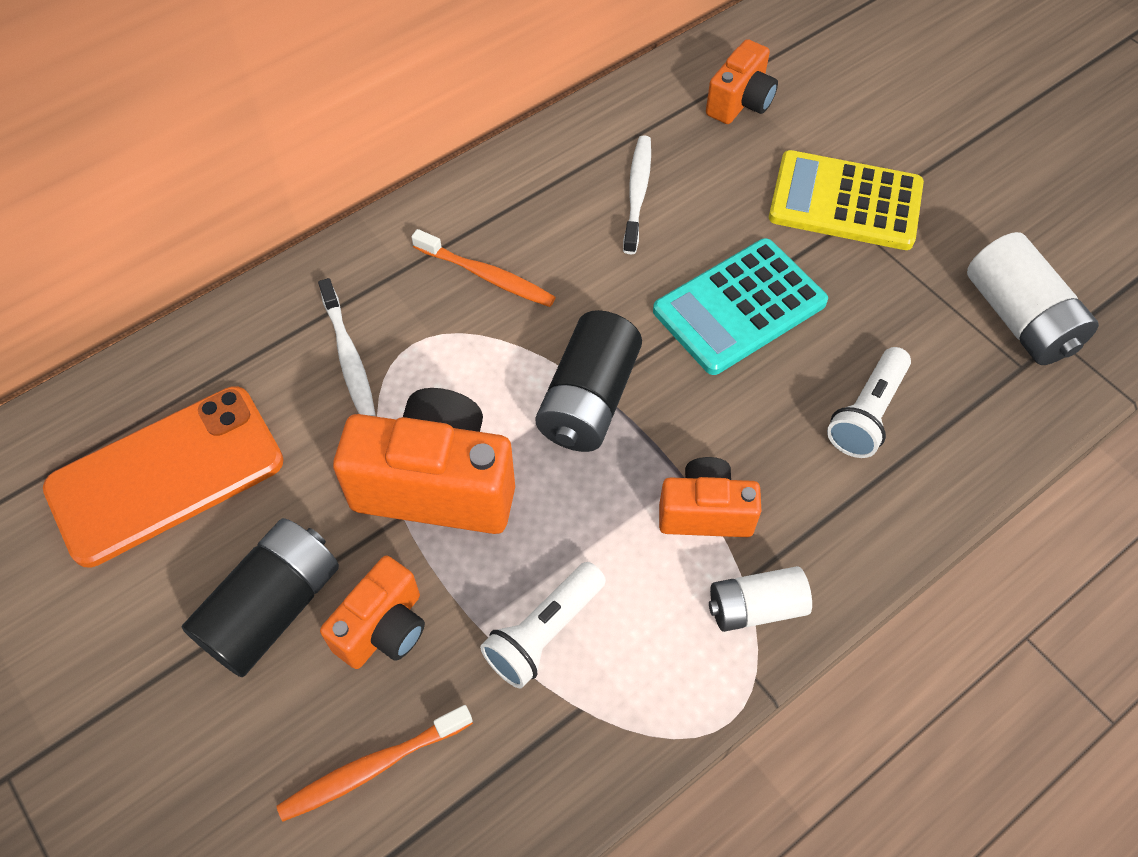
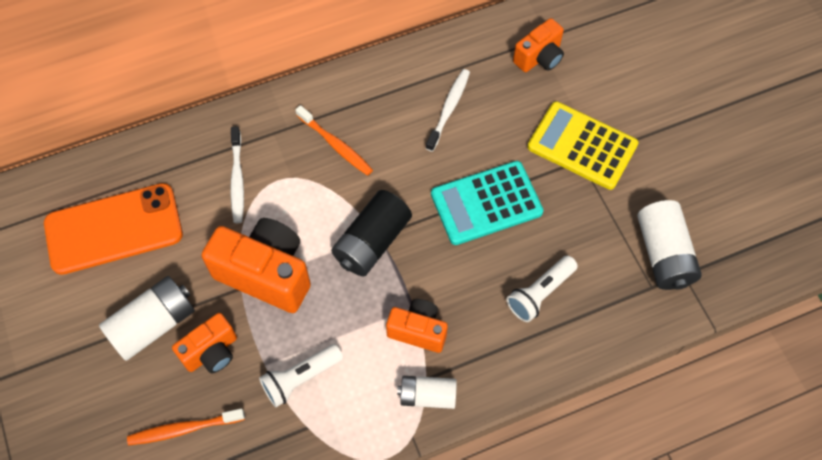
camera: 15 degrees right, 5 degrees up
black battery [182,518,339,677] -> white battery [99,276,195,361]

